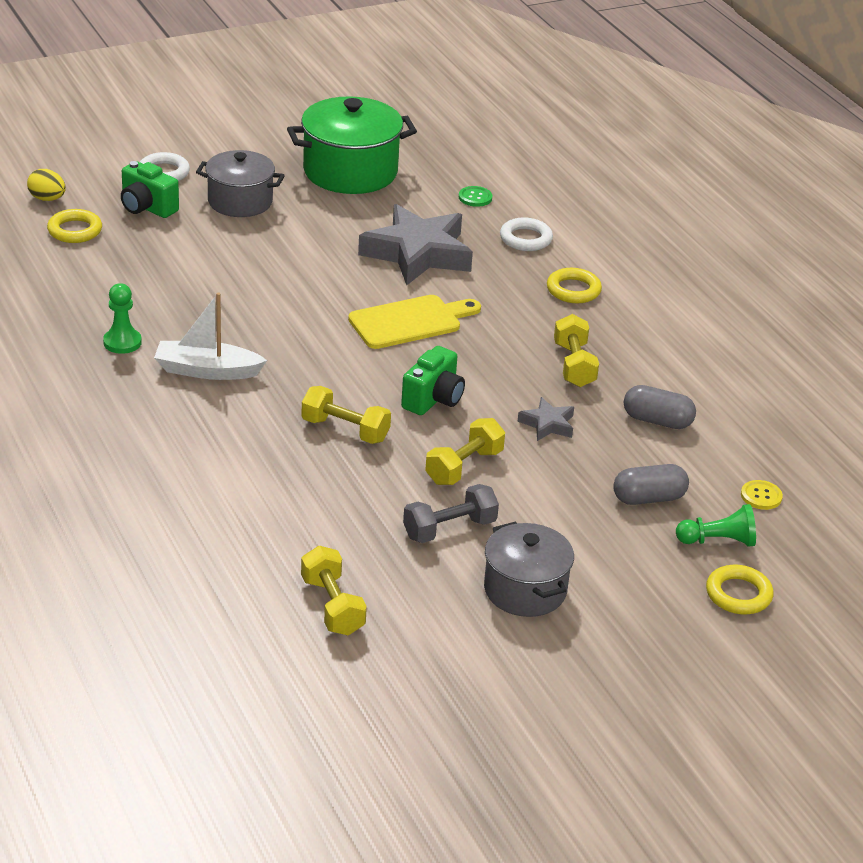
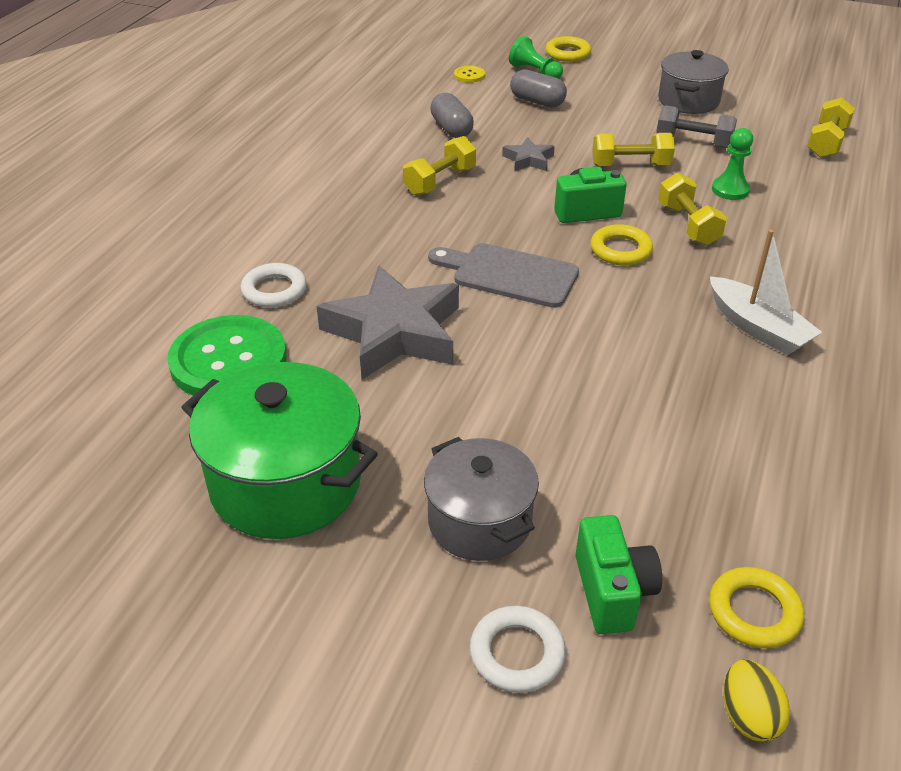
camera: 130 degrees left, 5 degrees up
green pawn [103,283,142,354] -> green pawn moved to [712,128,753,200]
yellow cutting board [348,295,481,349] -> grey cutting board [428,243,579,308]
green button [459,186,492,207] -> green button [167,315,287,396], size x2.49
yellow ring [547,268,602,303] -> yellow ring moved to [590,224,653,266]

